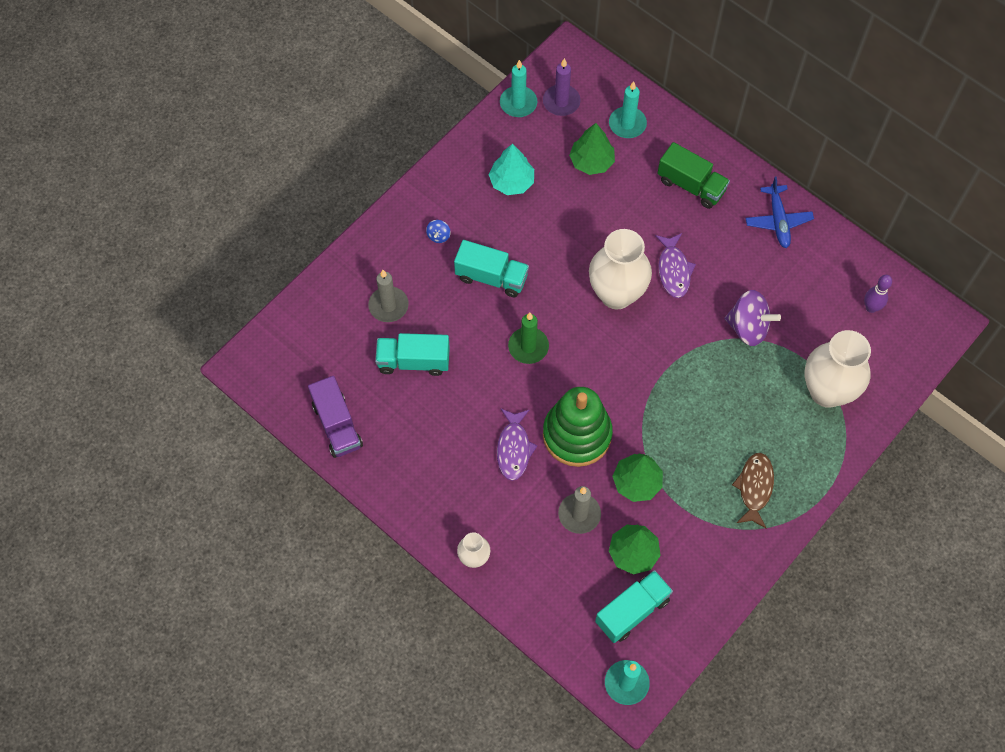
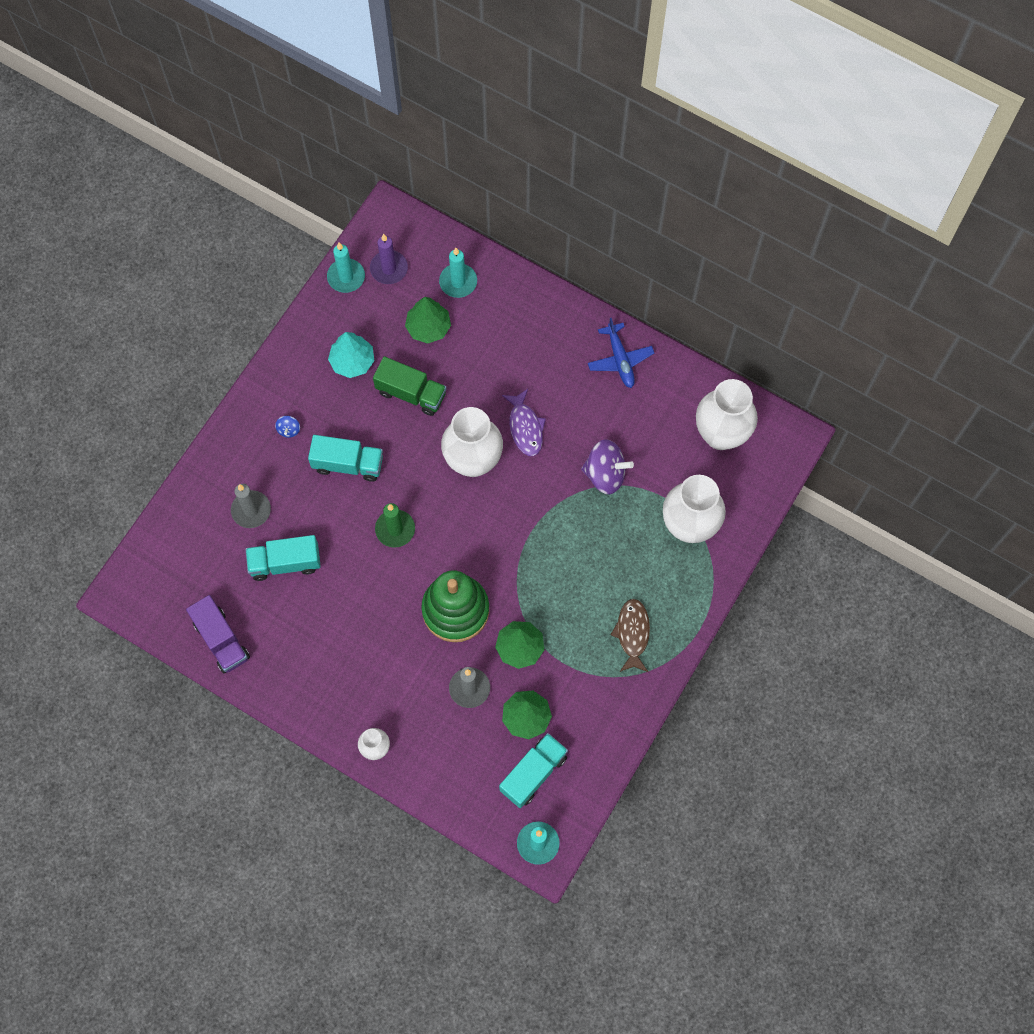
camera: 10 degrees left, 5 degrees up
purple fish [497,409,537,481] -> none
green truck [657,142,730,209] -> green truck moved to [373,356,446,416]
purple bowling pin [864,275,892,313] -> white vase [696,379,758,450]

